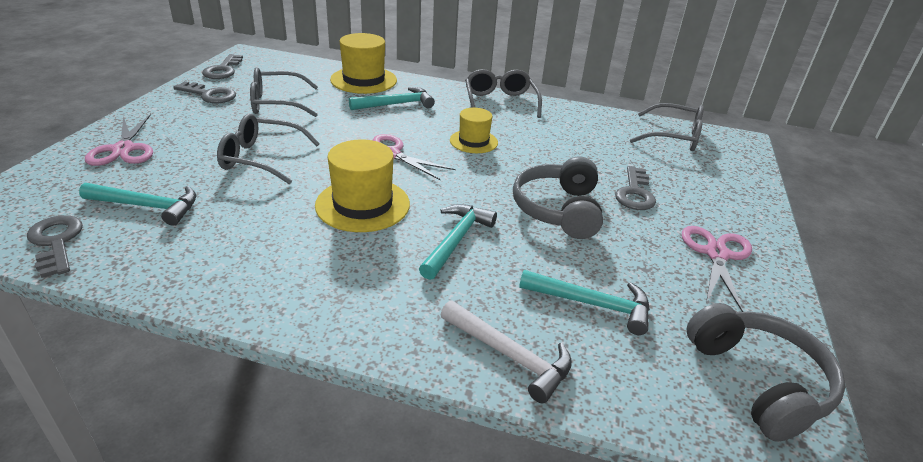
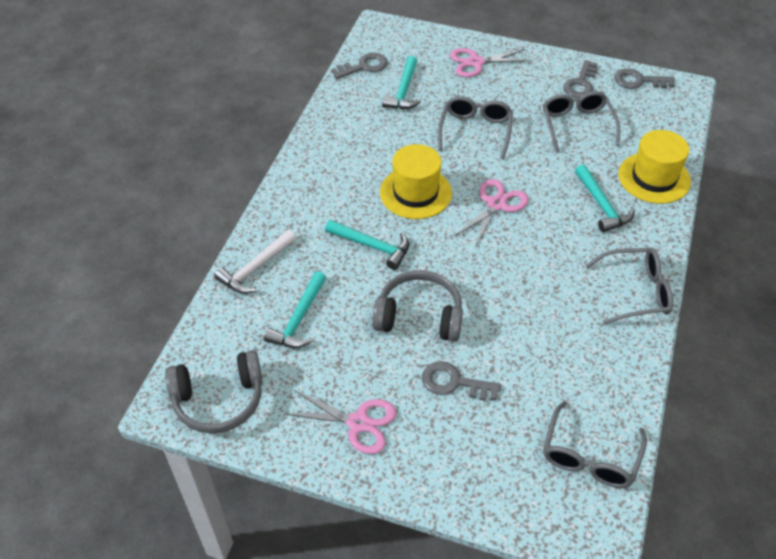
camera: 95 degrees right, 15 degrees up
yellow hat [450,108,498,153] -> none

